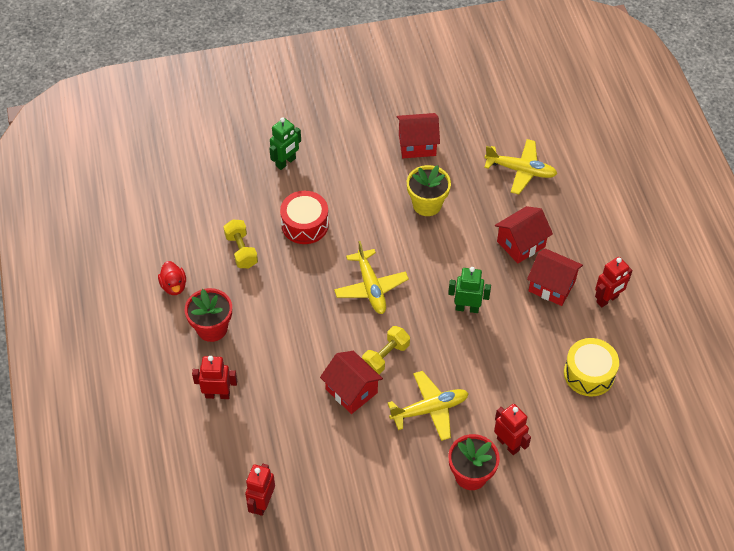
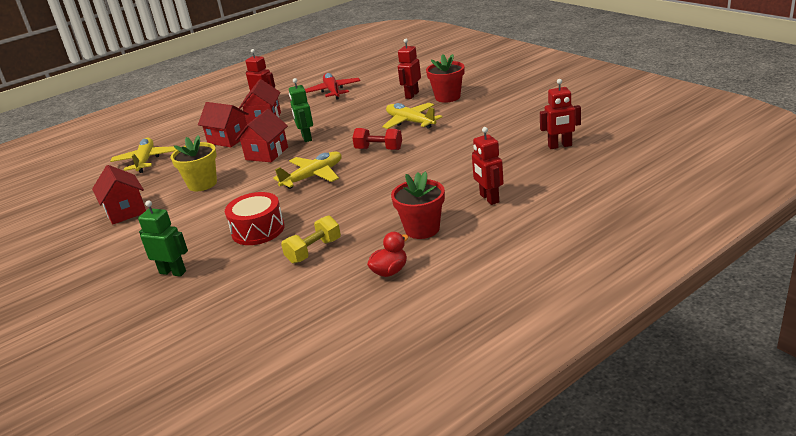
camera: 110 degrees left, 25 degrees down
red house [320,351,383,414] -> red house moved to [235,109,288,162]
yellow dumbbell [362,326,410,375] -> red dumbbell [352,128,402,150]
yellow drum [564,338,619,396] -> red plane [305,73,361,100]

